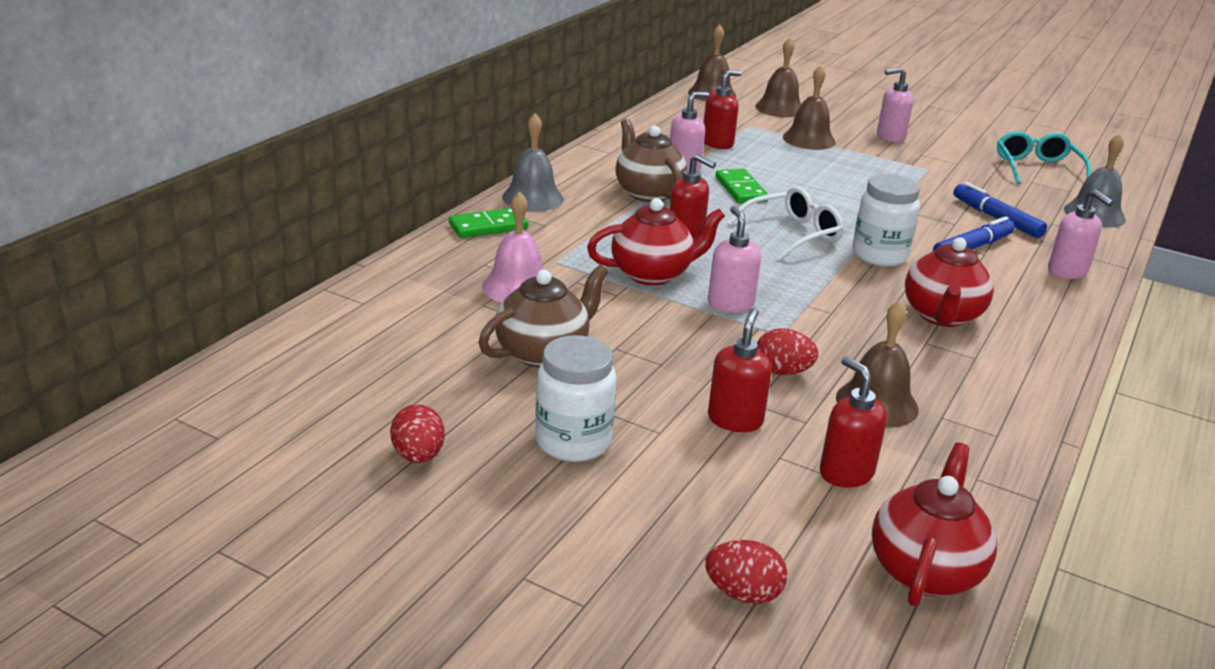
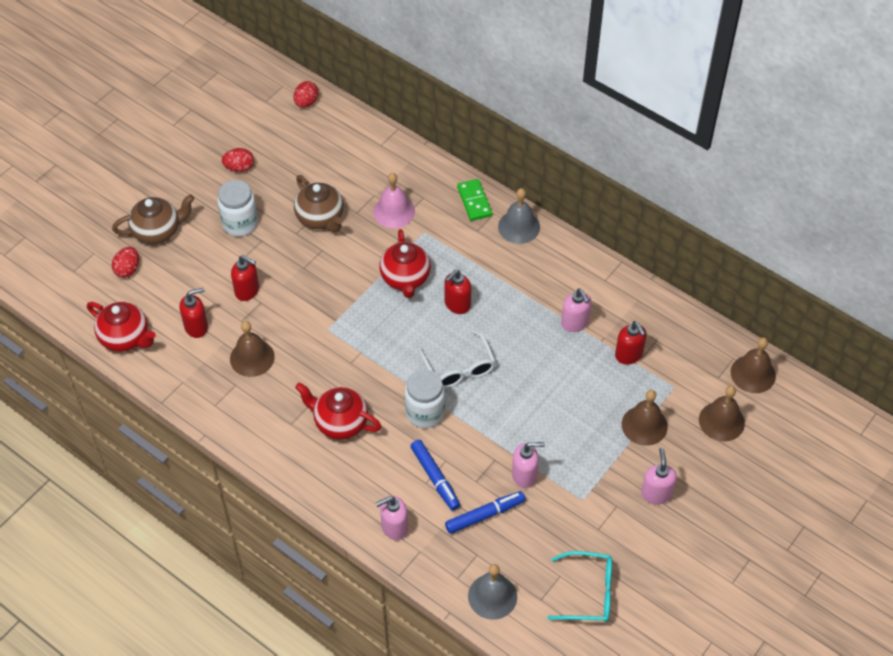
camera: 100 degrees right, 25 degrees up
brown teapot [615,119,687,202] -> brown teapot moved to [112,194,195,244]
pink soap dispenser [708,206,761,312] -> pink soap dispenser moved to [512,442,545,488]
green domino [715,169,769,203] -> none
red egg [757,328,818,375] -> red egg moved to [294,81,319,108]

